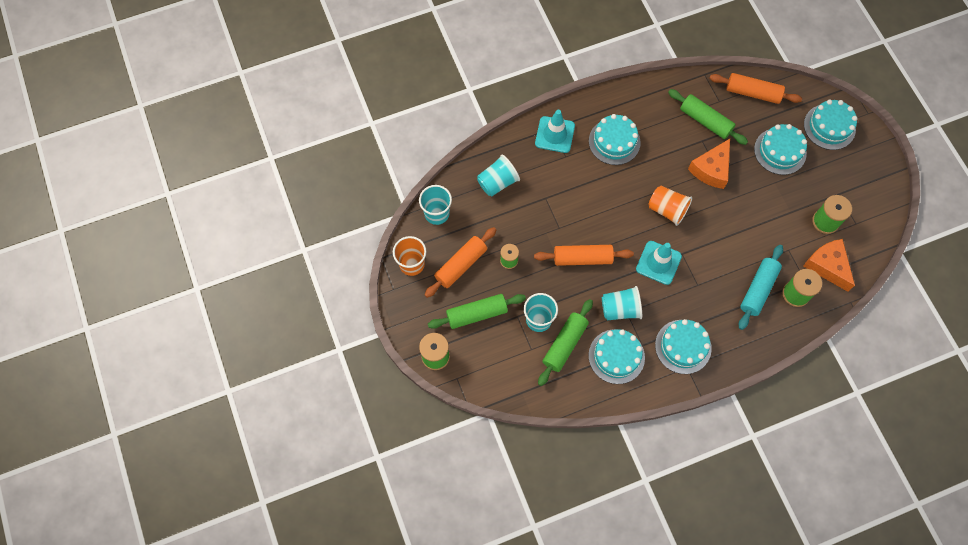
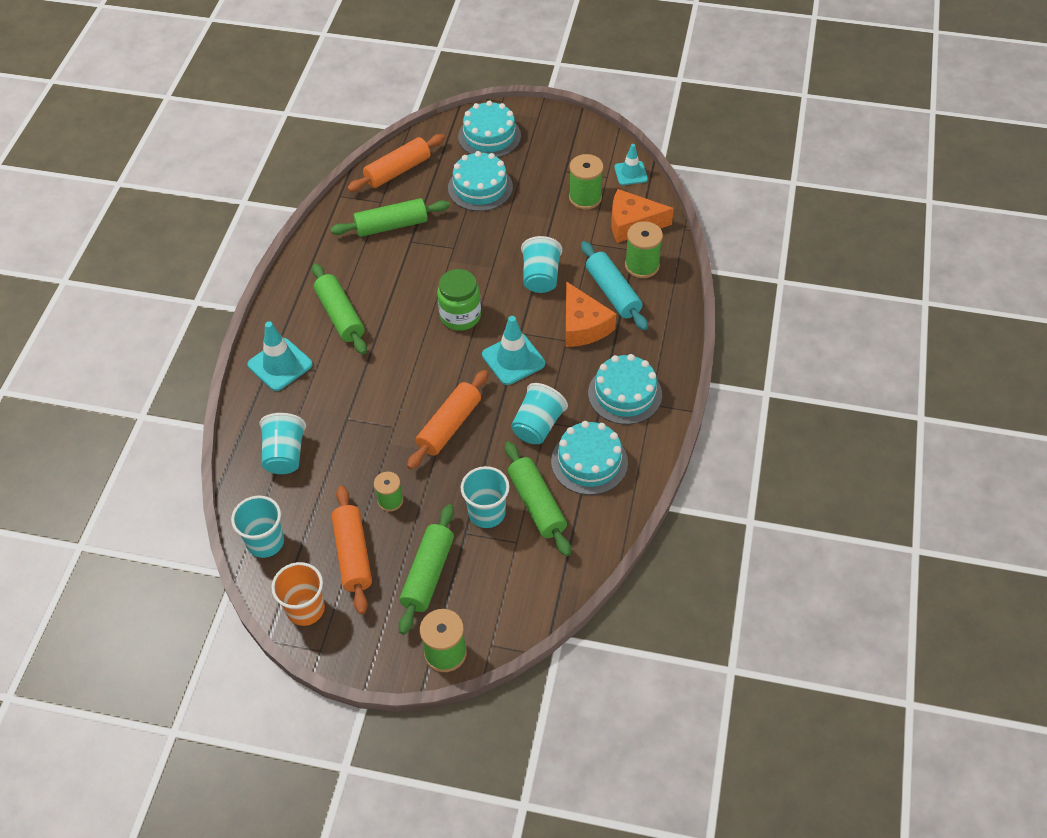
camera: 55 degrees left, 15 degrees down
turquoise cake [589,114,641,165] -> green rolling pin [312,263,367,354]
orange cup [648,186,692,226] -> green jar [437,269,481,331]
orange cheese [688,139,730,189] -> orange cheese moved to [565,281,616,347]
none -> turquoise cup [521,236,563,293]
none -> turquoise traffic cone [614,144,648,185]

